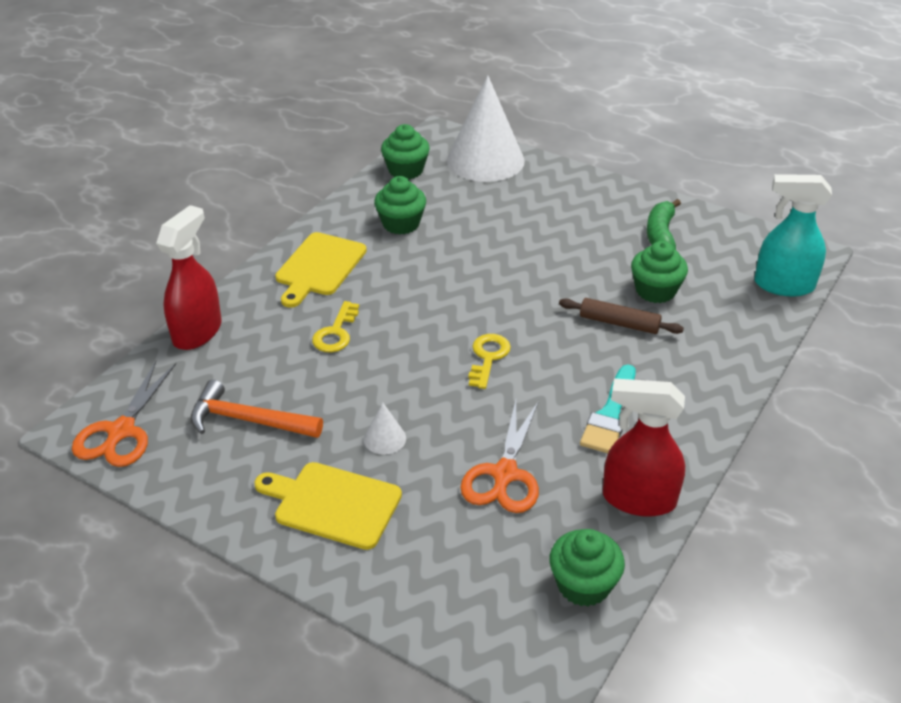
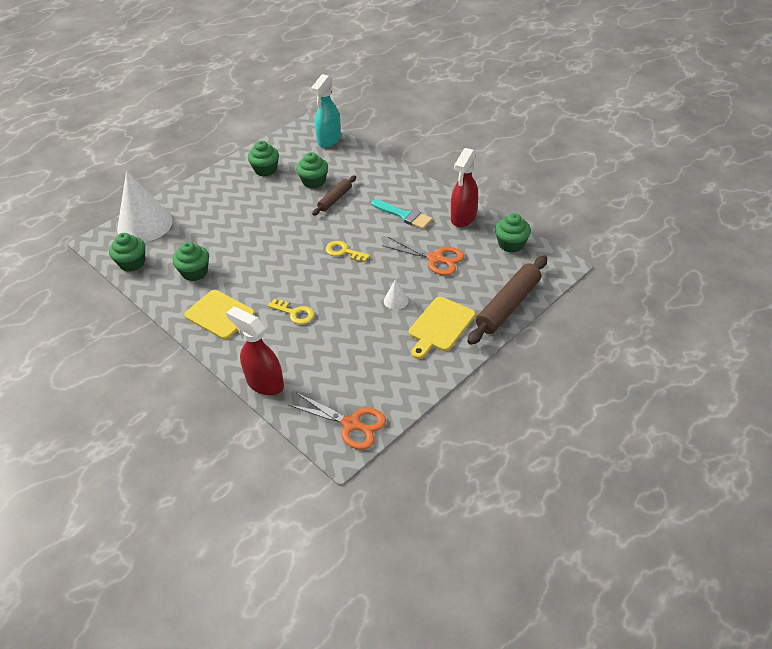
camera: 75 degrees left, 5 degrees up
orange hammer [190,380,323,438] -> none
green banana [647,199,681,250] -> green cupcake [248,141,279,176]
none -> brown rolling pin [467,255,547,345]

